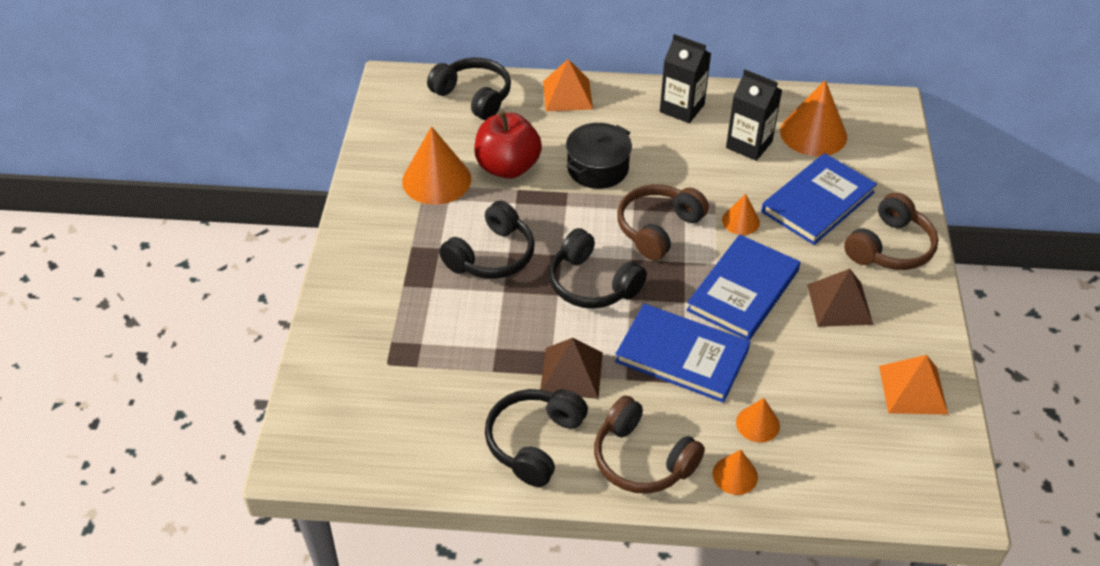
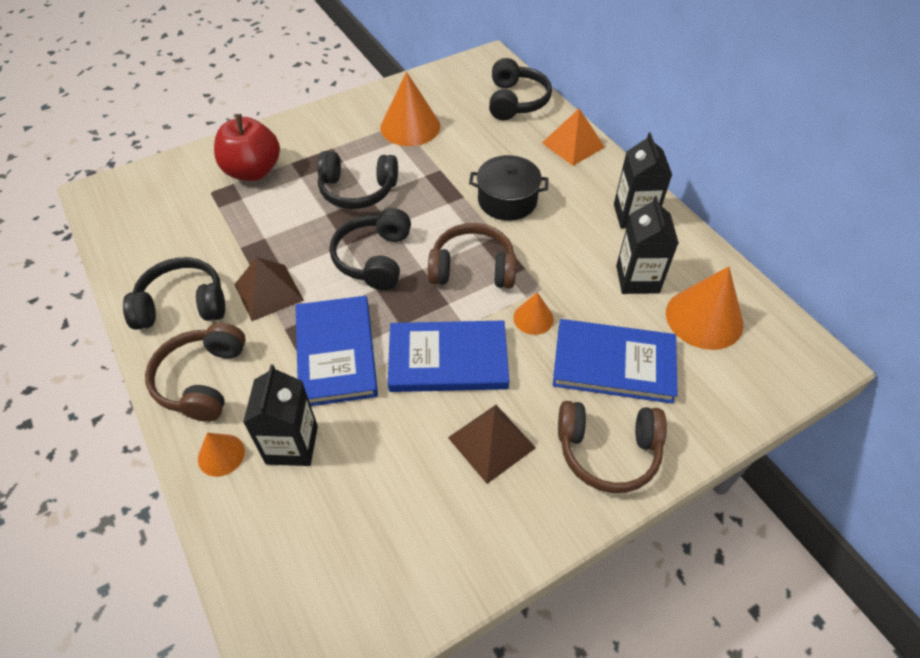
camera: 55 degrees right, 5 degrees up
red apple [474,111,542,179] -> red apple moved to [214,114,280,181]
orange cone [736,398,780,443] -> black carton [243,364,318,466]
orange pyramid [879,355,948,415] -> none

